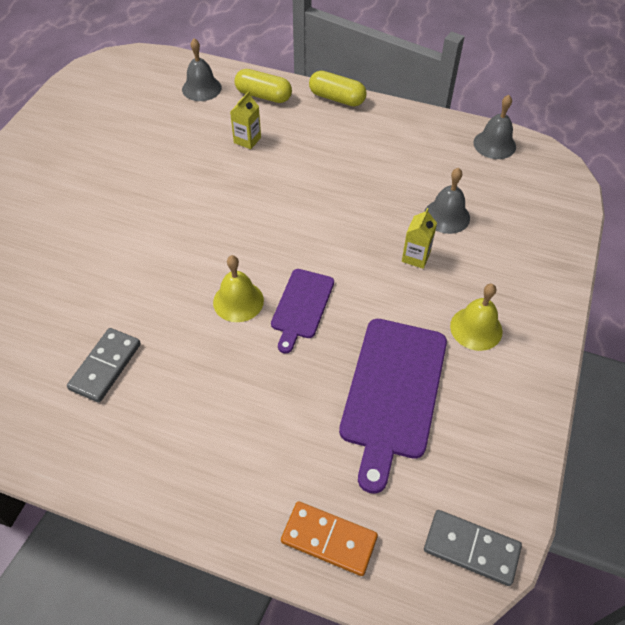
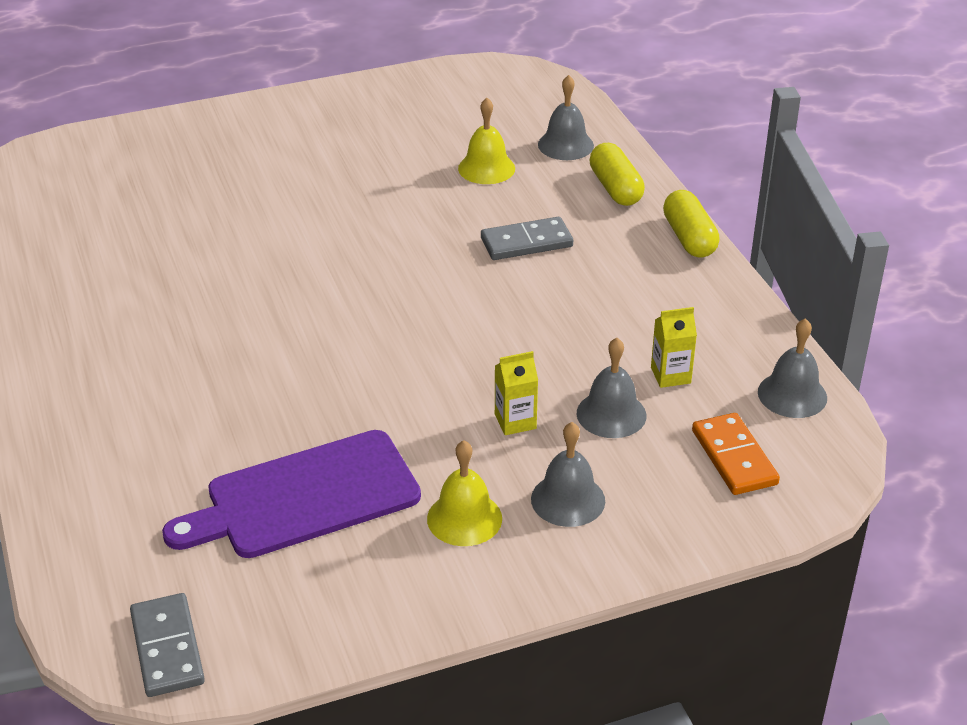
camera: 50 degrees right, 15 degrees down
grey domino [67,328,141,403] -> grey domino moved to [481,217,573,260]
yellow bell [213,255,264,322] -> yellow bell moved to [458,98,515,184]
yellow carton [230,91,261,149] -> yellow carton moved to [651,307,697,388]
purple cutting board [271,269,334,353] -> none
orange domino [281,501,378,576] -> orange domino moved to [692,413,780,495]
none -> grey bell [531,422,605,527]

